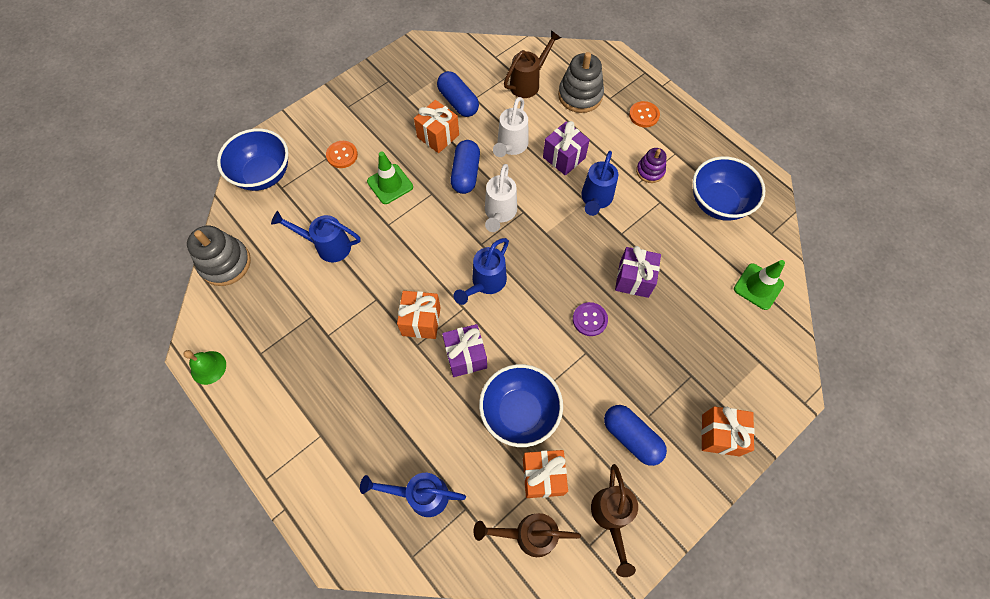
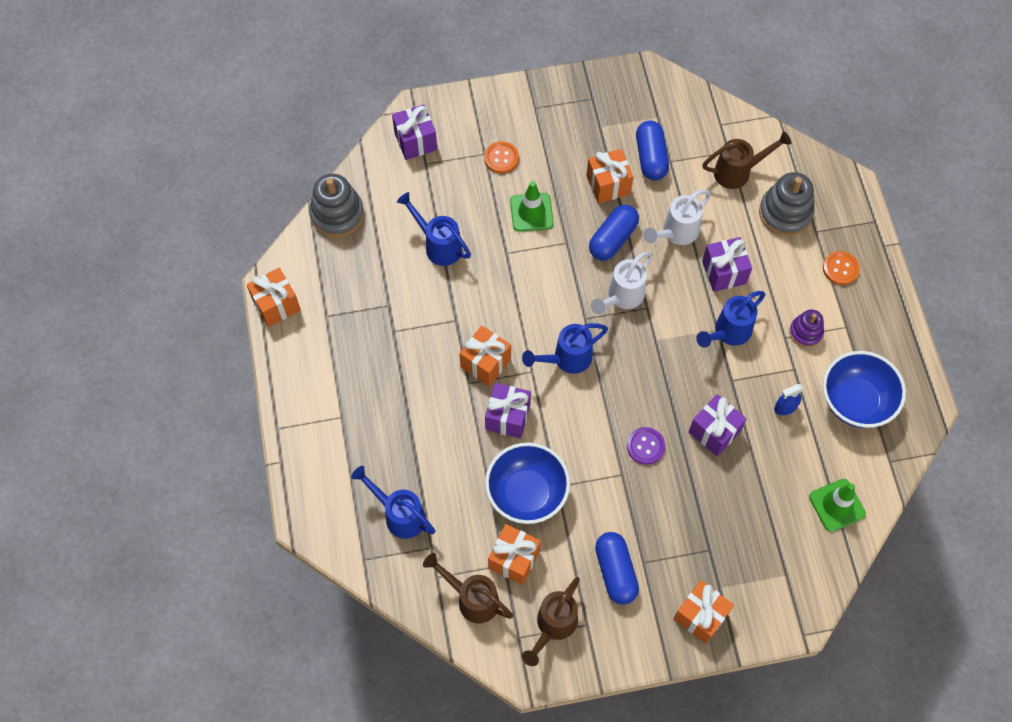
camera: 30 degrees right, 0 degrees up
green bell [183,350,226,385] -> orange gift [246,268,301,327]
blue bowl [217,128,288,191] -> purple gift [392,104,437,160]
none -> blue spray bottle [774,384,804,415]

